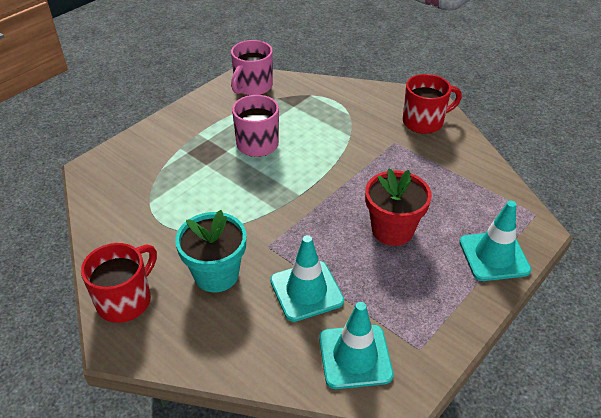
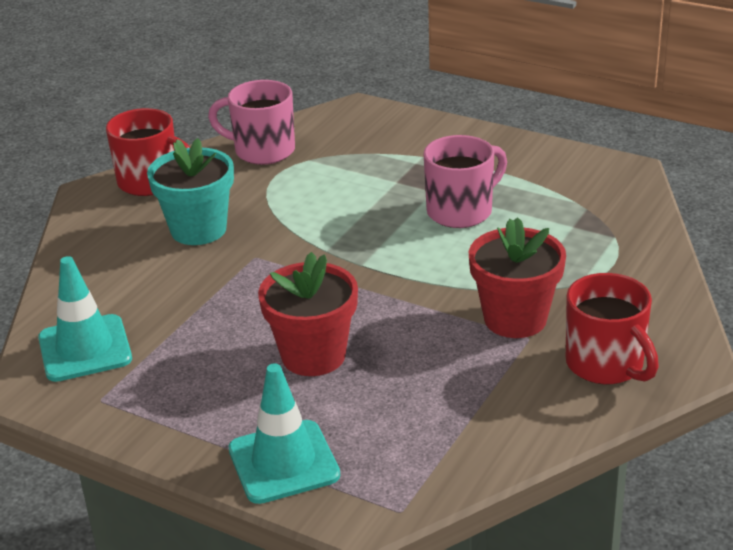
camera: 80 degrees right, 10 degrees down
pink mug [231,40,273,95] -> pink mug moved to [208,80,295,165]
turquoise traffic cone [270,235,344,322] -> none
none -> red flower pot [469,217,566,338]

